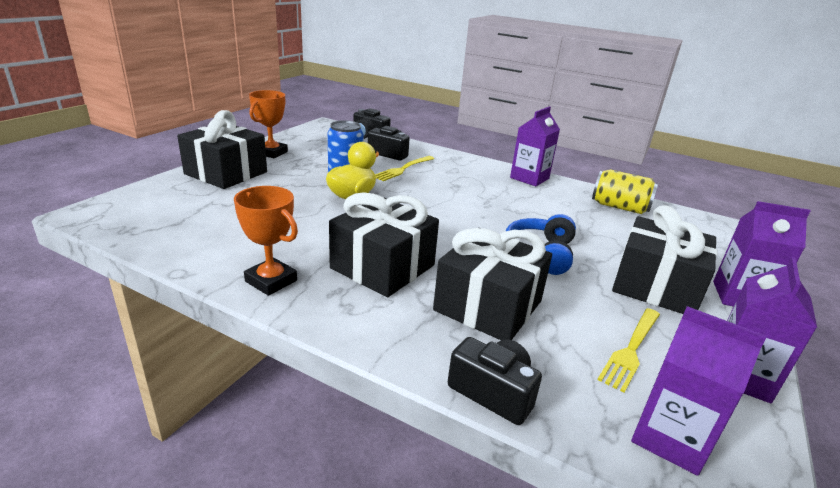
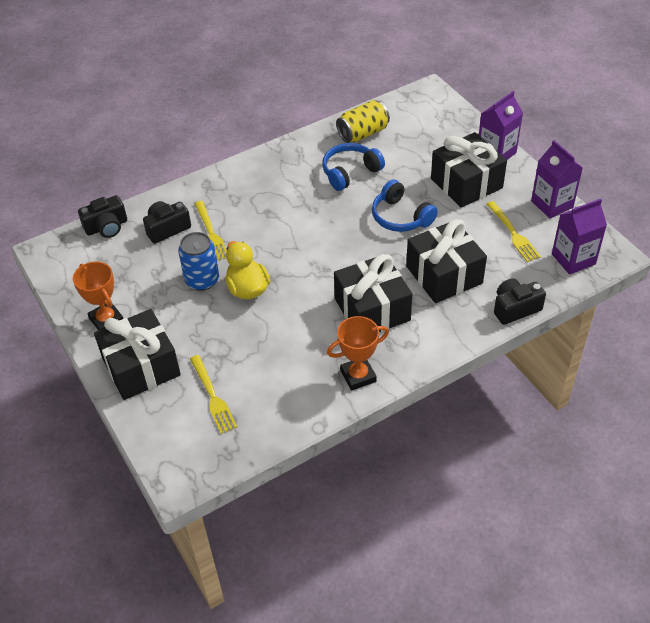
camera: 55 degrees left, 20 degrees up
purple carton [510,107,560,186] -> none
none -> yellow fork [190,355,237,434]
none -> blue headphones [322,143,385,191]

